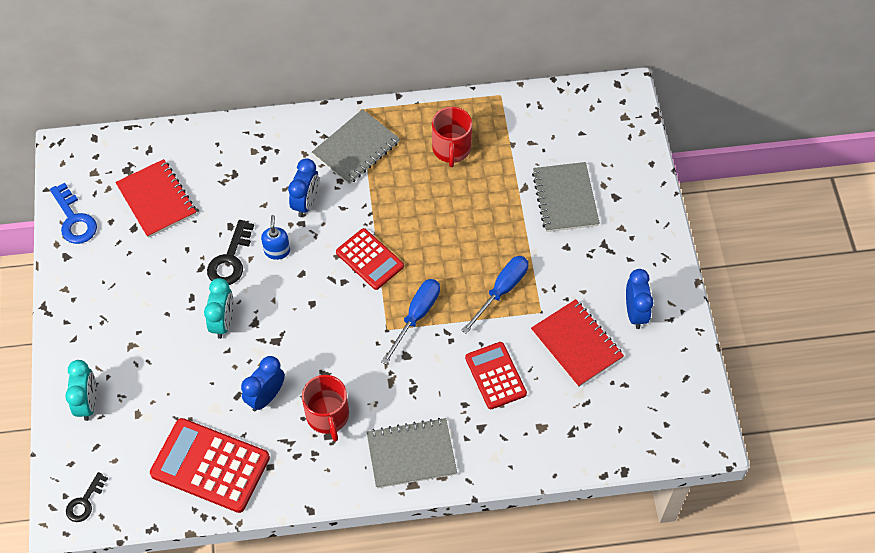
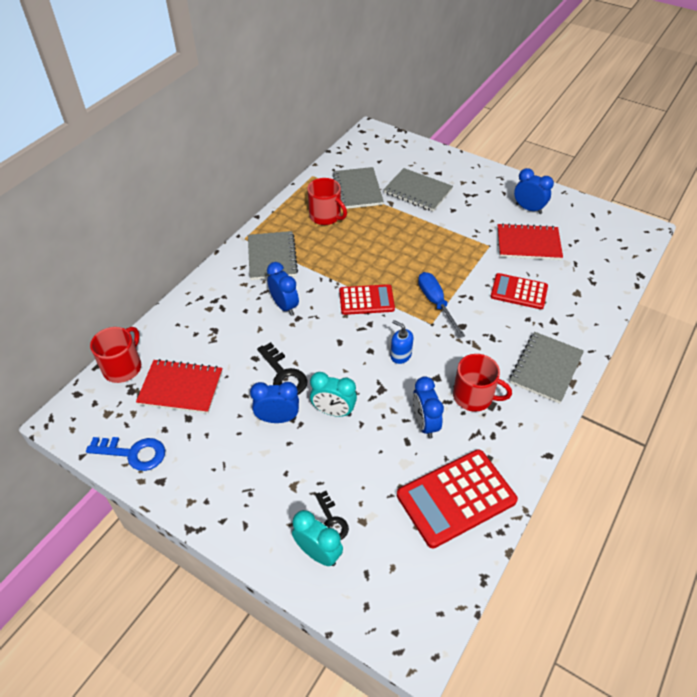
camera: 50 degrees left, 10 degrees down
black key [66,472,108,522] -> black key moved to [315,491,349,540]
turquoise clock [204,278,233,339] -> turquoise clock turned 150 degrees clockwise [310,372,357,417]
blue soap dispenser [261,215,290,260] -> blue soap dispenser moved to [390,320,414,364]
blue screwdriver [461,256,528,334] -> none
none -> red mug [90,327,141,383]
none -> blue clock [250,382,299,423]
none -> grey notebook [332,167,384,209]

